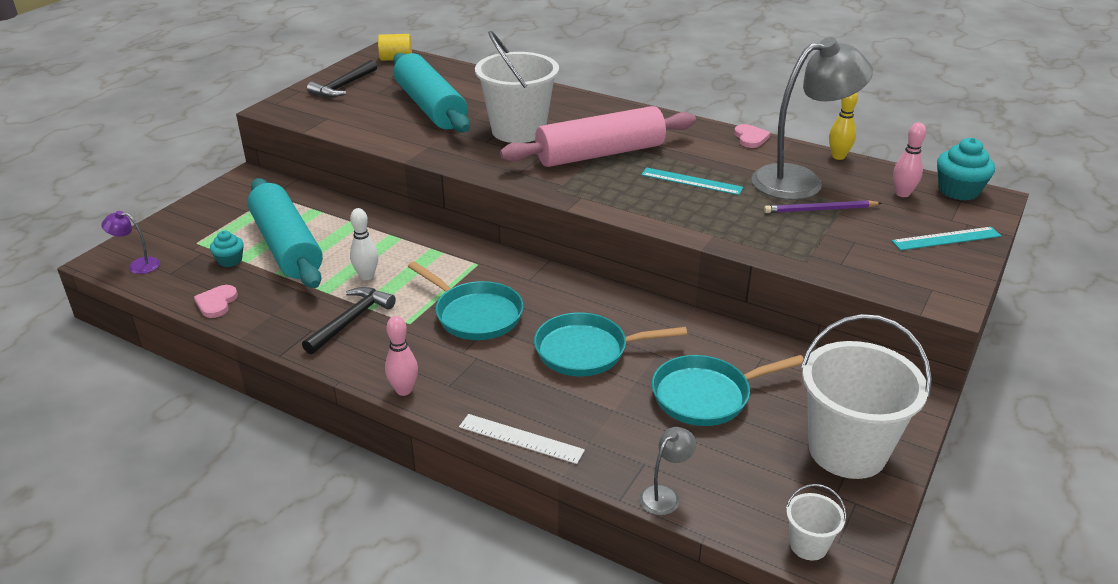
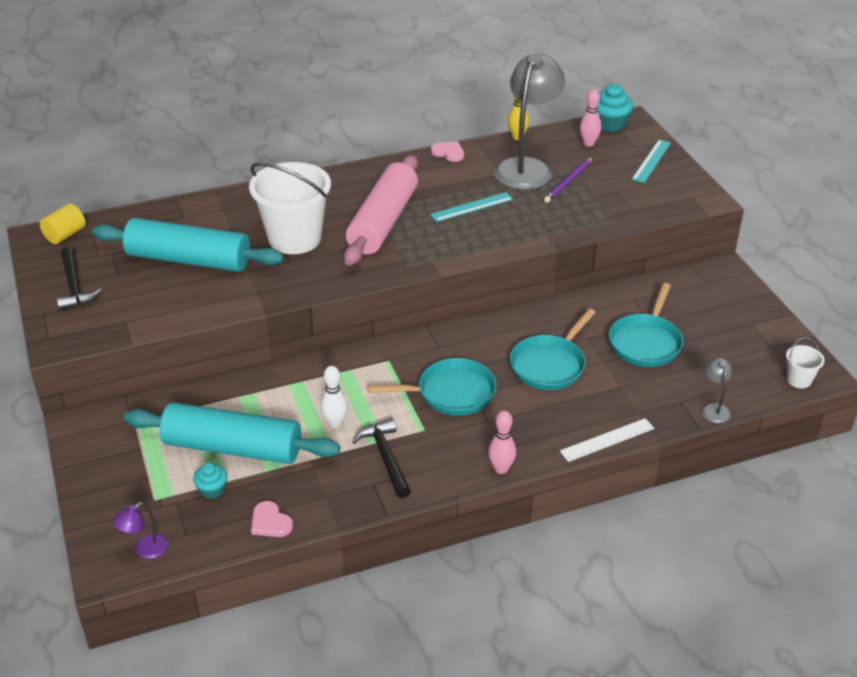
camera: 50 degrees left, 5 degrees up
white bucket [801,314,932,479] -> none

